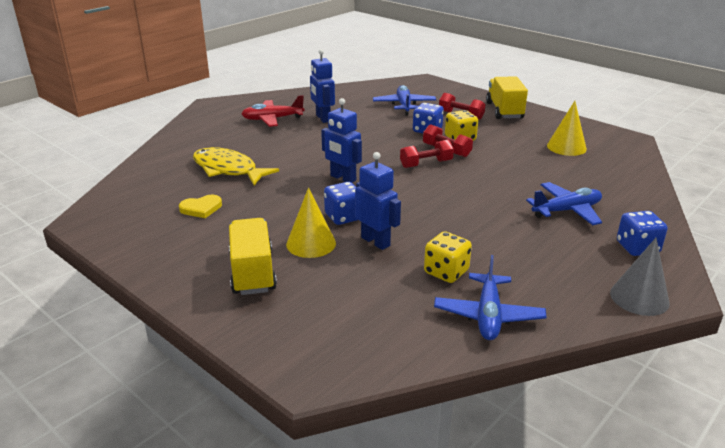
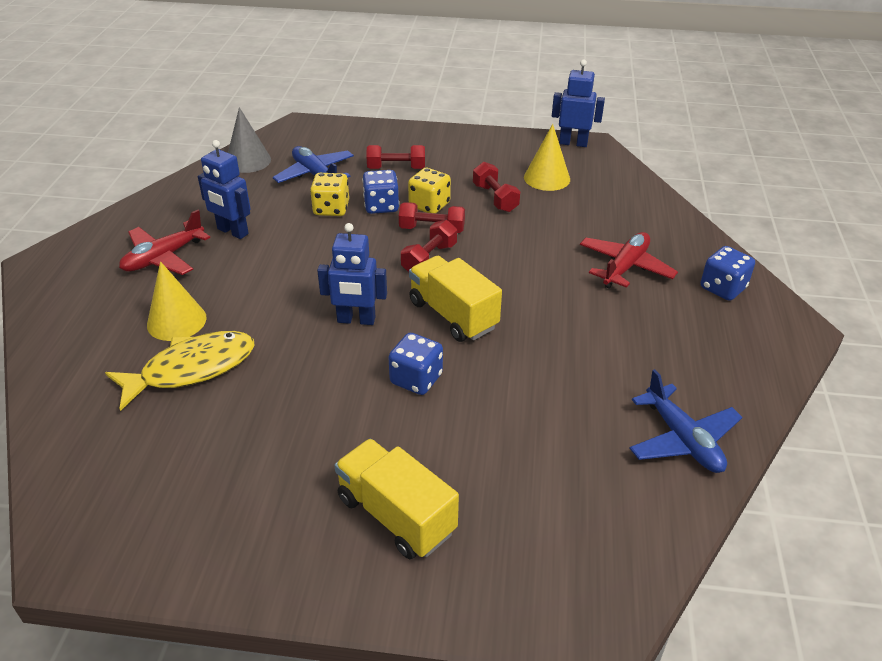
camera: 35 degrees left, 10 degrees up
yellow heart [179,195,222,218] -> none
yellow fish [193,147,279,185] -> yellow fish turned 150 degrees clockwise [105,331,255,411]
yellow cone [286,187,336,258] -> yellow cone moved to [147,261,207,341]
blue robot [355,152,401,250] -> blue robot moved to [552,59,605,147]
yellow dice [424,231,472,283] -> yellow dice moved to [310,173,349,216]
yellow truck [486,76,528,119] -> yellow truck moved to [409,256,502,342]
blue plane [526,182,602,225] -> red plane [580,232,678,289]
grey cone [610,238,669,316] -> grey cone moved to [228,107,271,173]
none -> red dumbbell [473,162,520,212]

